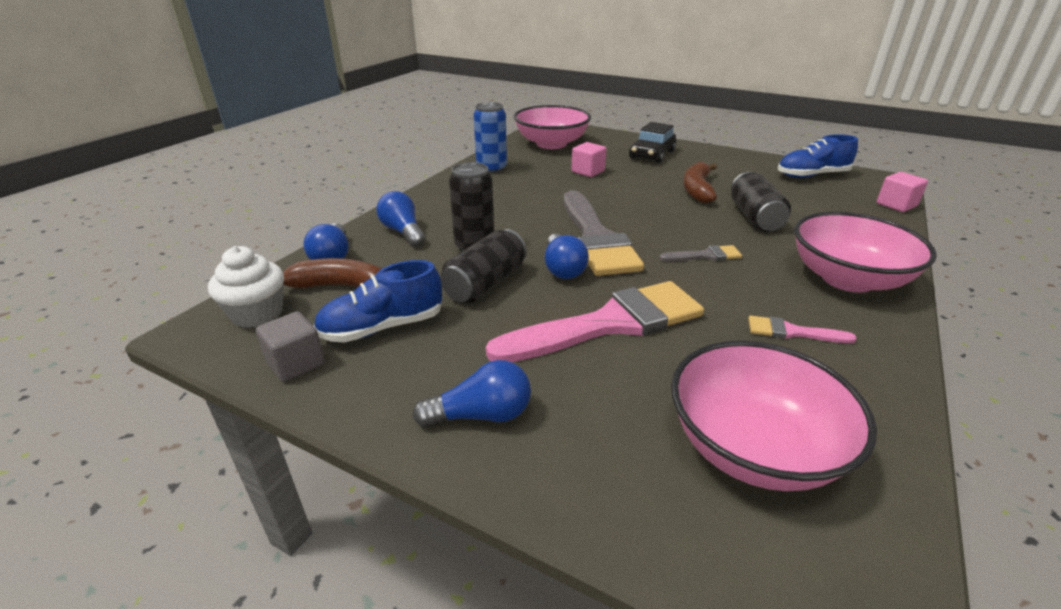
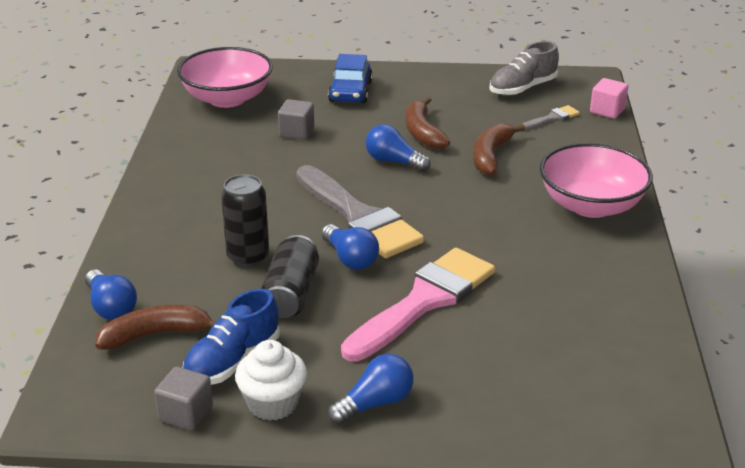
camera: 25 degrees left, 0 degrees up
white cupcake [208,246,284,328] -> white cupcake moved to [235,340,307,421]
blue light bulb [376,191,425,246] -> blue light bulb moved to [366,124,431,172]
blue can [473,102,507,173] -> none
pink cube [571,142,606,177] -> grey cube [278,99,314,140]
black car [629,122,676,163] -> blue car [328,54,373,103]
grey brush [659,245,742,261] -> grey brush moved to [523,105,580,130]
pink bowl [671,340,877,491] -> none
black can [731,172,791,232] -> brown banana [473,123,525,175]
pink brush [748,315,857,343] -> none
blue shoe [777,134,858,178] -> grey shoe [489,41,559,96]

